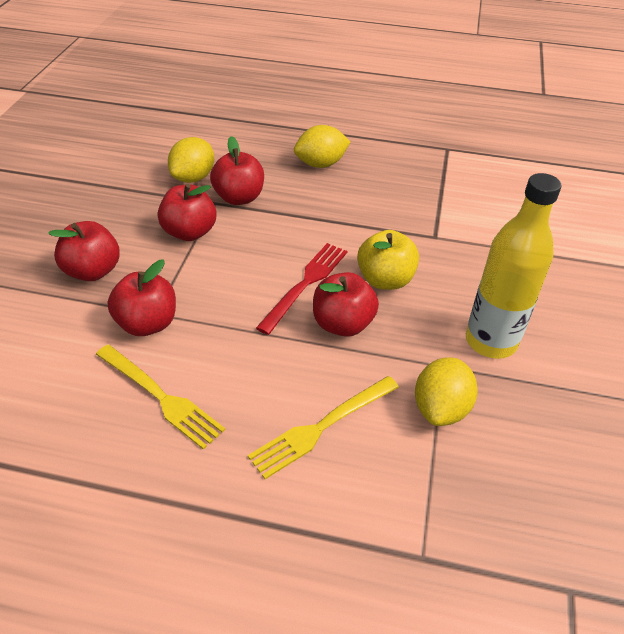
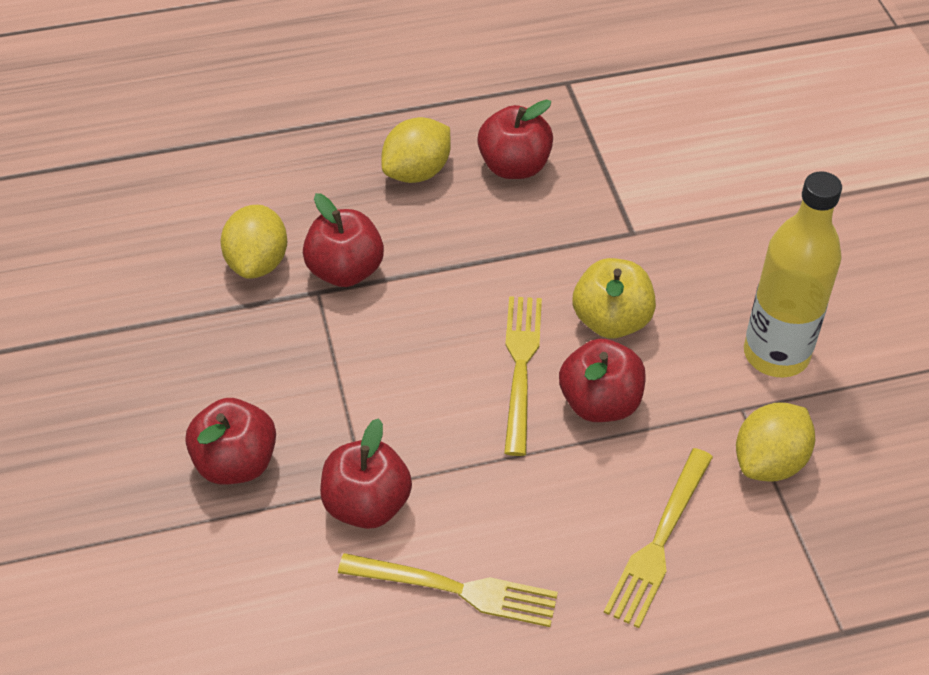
camera: 25 degrees left, 5 degrees up
red apple [158,184,216,241] -> red apple moved to [477,100,553,179]
red fork [256,243,347,335] -> yellow fork [504,296,542,456]
yellow lemon [415,357,478,426] -> yellow lemon turned 45 degrees clockwise [736,403,815,482]

